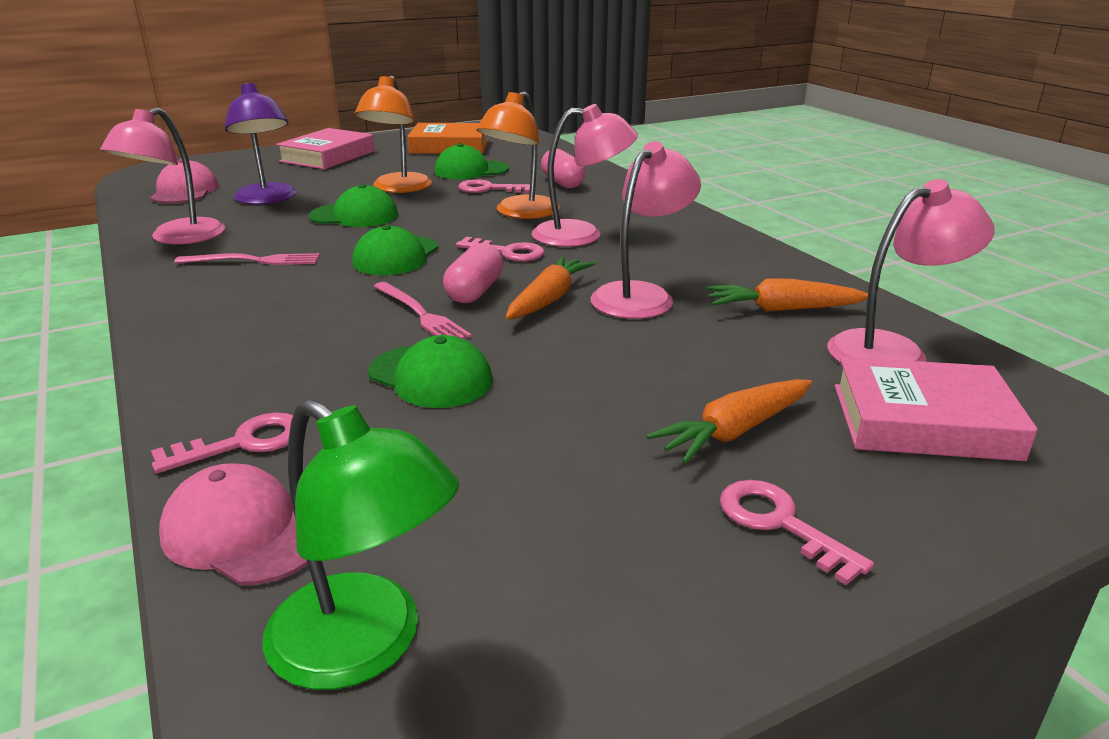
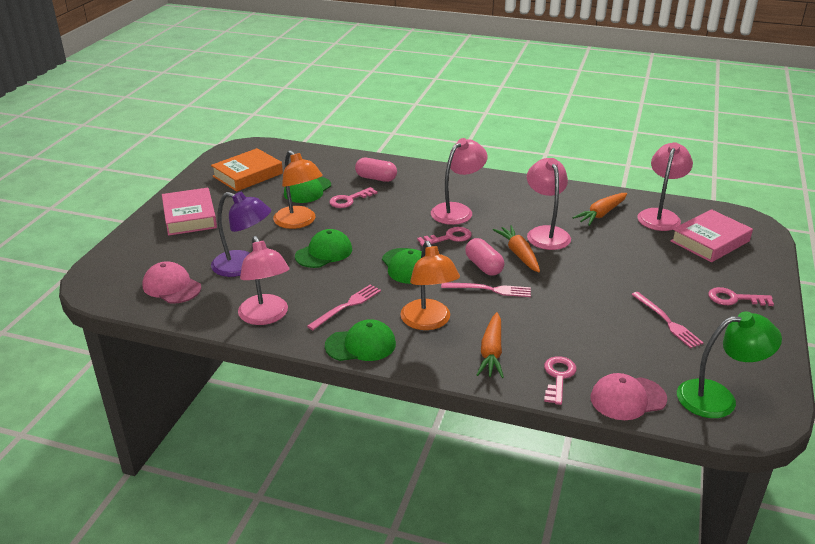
camera: 45 degrees left, 5 degrees up
green cap [368,335,493,408] -> green cap moved to [325,319,396,361]
orange lamp [476,91,560,219] -> orange lamp moved to [400,241,460,330]
orange carrot [646,379,812,464] -> orange carrot moved to [476,312,504,378]
none -> pink fork [631,292,703,348]

